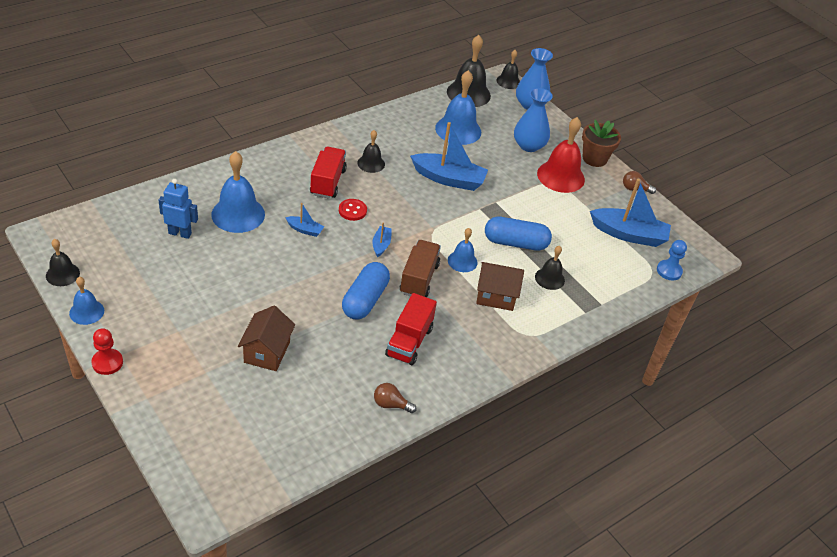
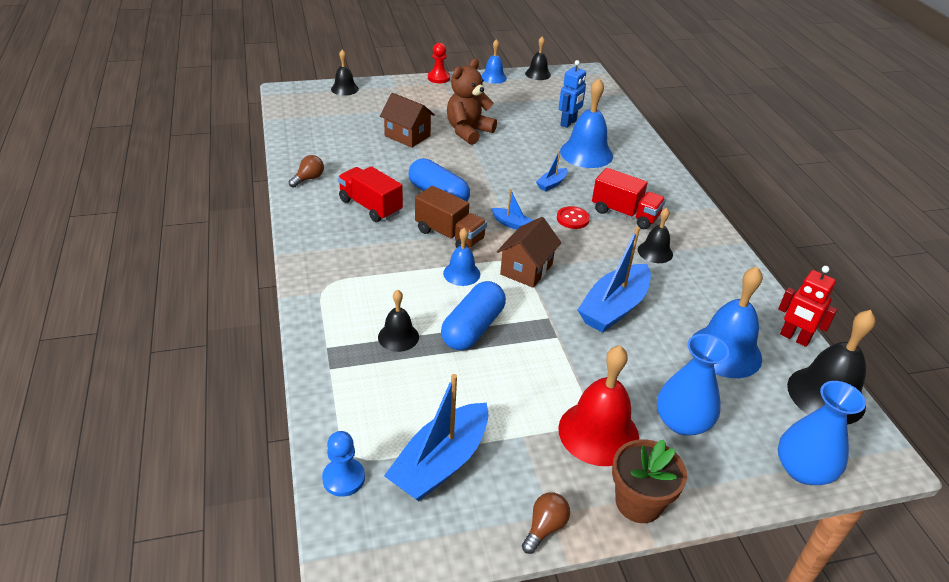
camera: 115 degrees right, 5 degrees down
brown house [476,262,524,311] -> brown house moved to [497,217,561,288]
black bell [497,50,520,89] -> black bell moved to [331,49,359,96]
none -> brown teddy bear [447,59,497,145]
none -> red robot [778,266,837,347]

